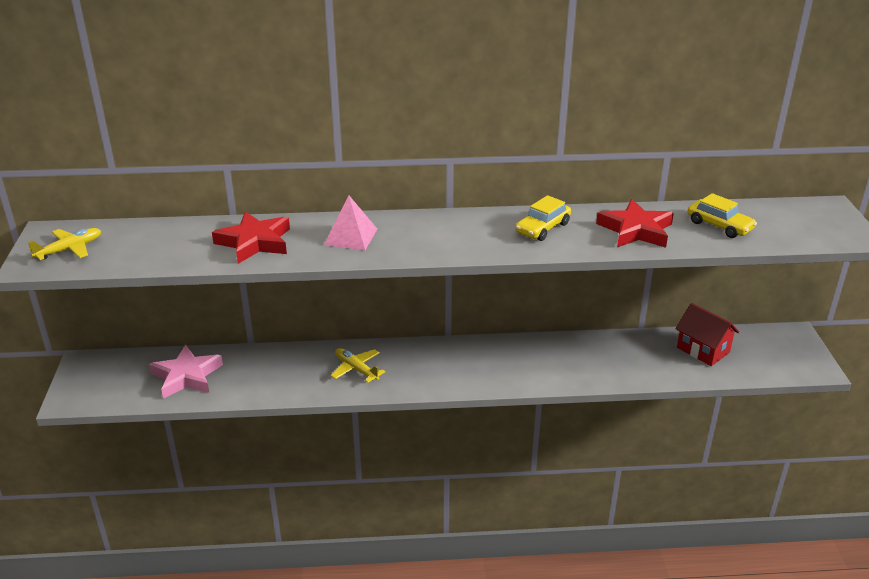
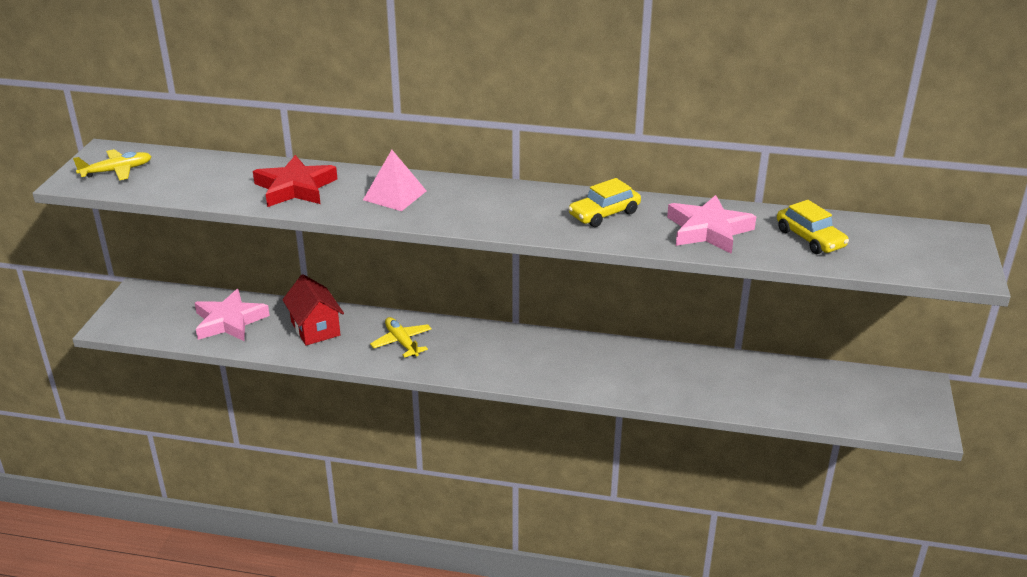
camera: 15 degrees right, 0 degrees up
red star [596,199,674,248] -> pink star [667,195,757,254]
red house [675,303,739,366] -> red house moved to [282,274,344,346]

